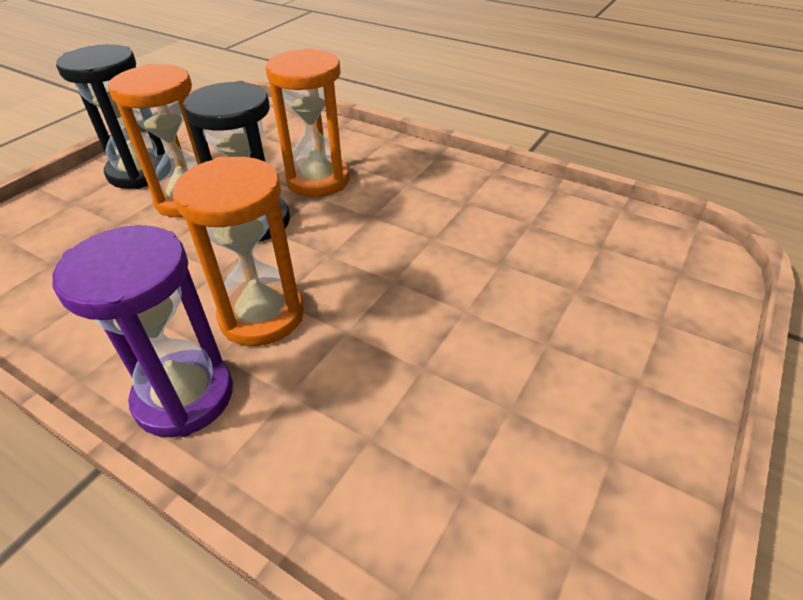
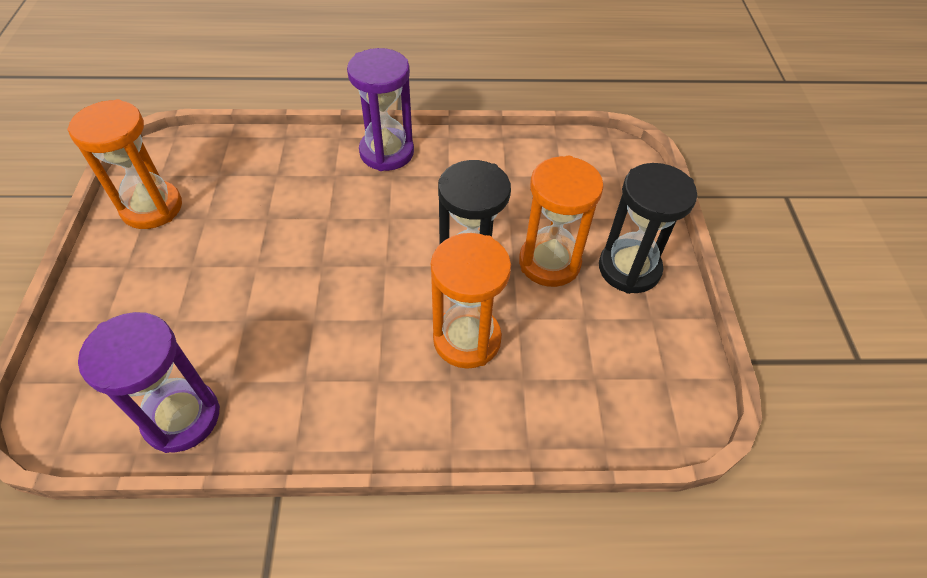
camera: 145 degrees right, 10 degrees up
orange hourglass [172,157,304,346] -> orange hourglass moved to [67,99,182,229]
none -> purple hourglass [78,312,220,453]

